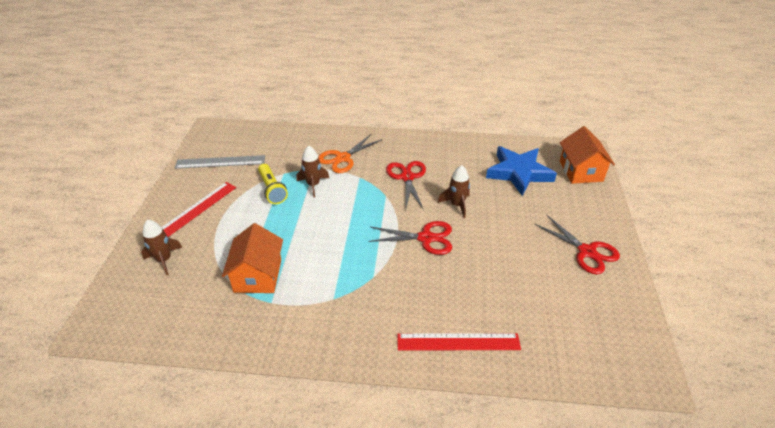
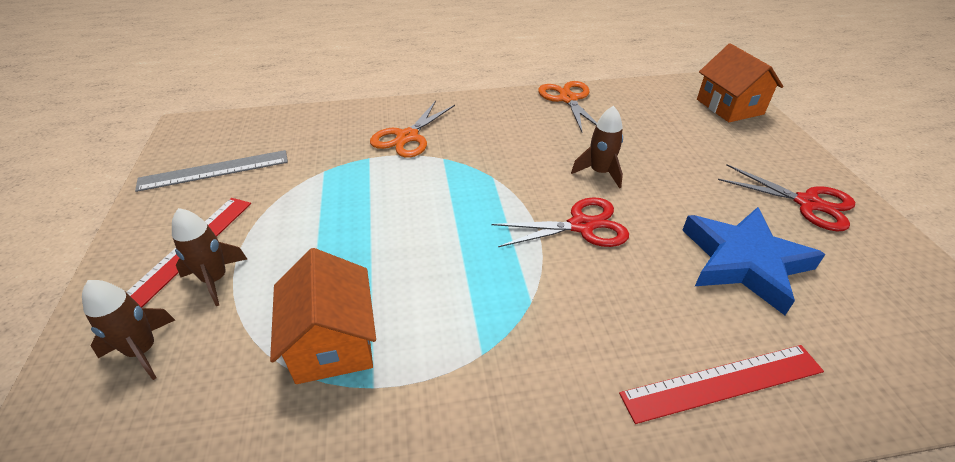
camera: 15 degrees left, 0 degrees up
yellow flashlight [258,164,288,204] -> none
brown rocket [297,146,329,198] -> brown rocket moved to [172,208,247,306]
red scissors [386,161,426,210] -> none
blue star [486,146,557,196] -> blue star moved to [682,207,825,315]
none -> orange scissors [538,81,597,132]

